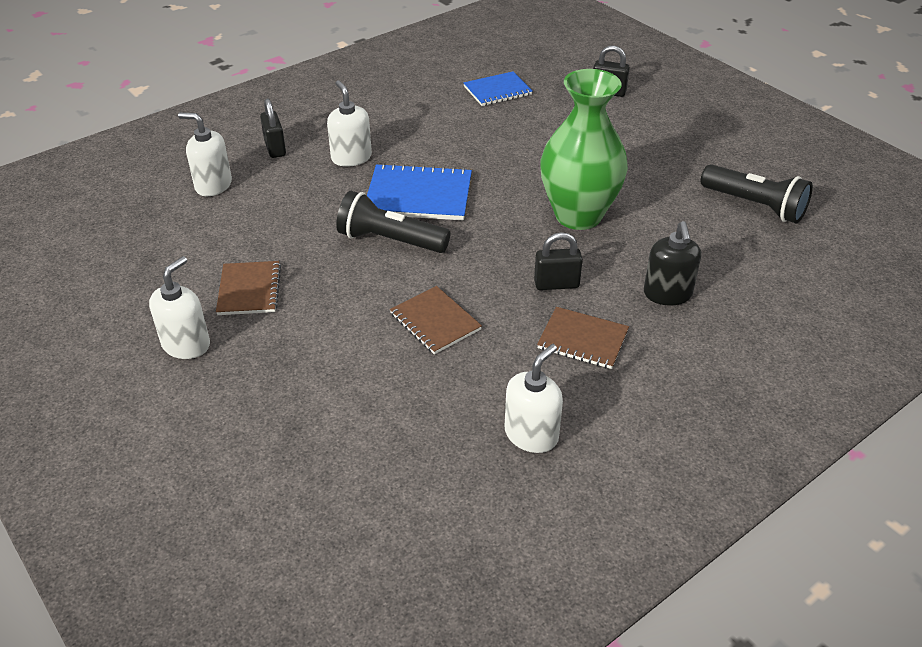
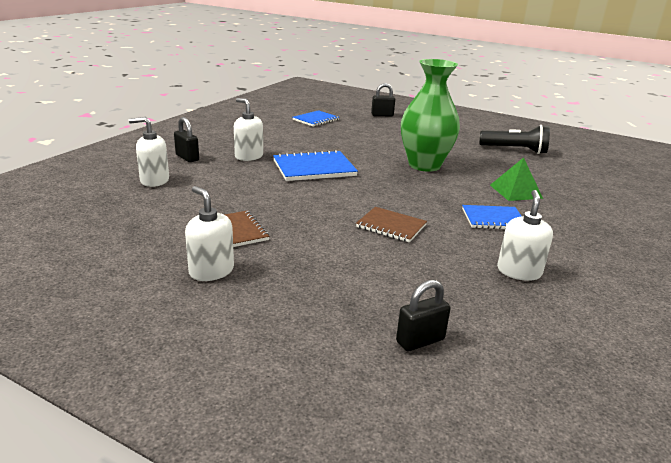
camera: 25 degrees left, 15 degrees down
white soap dispenser [149,256,210,359] -> white soap dispenser turned 45 degrees counterclockwise [185,186,234,281]
black flashlight [336,191,451,253] -> none
black padlock [534,232,583,290] -> black padlock moved to [396,280,451,351]
brown notebook [537,307,629,369] -> blue notebook [462,205,521,229]
black soap dispenser [644,221,701,305] -> green pyramid [490,157,543,201]

